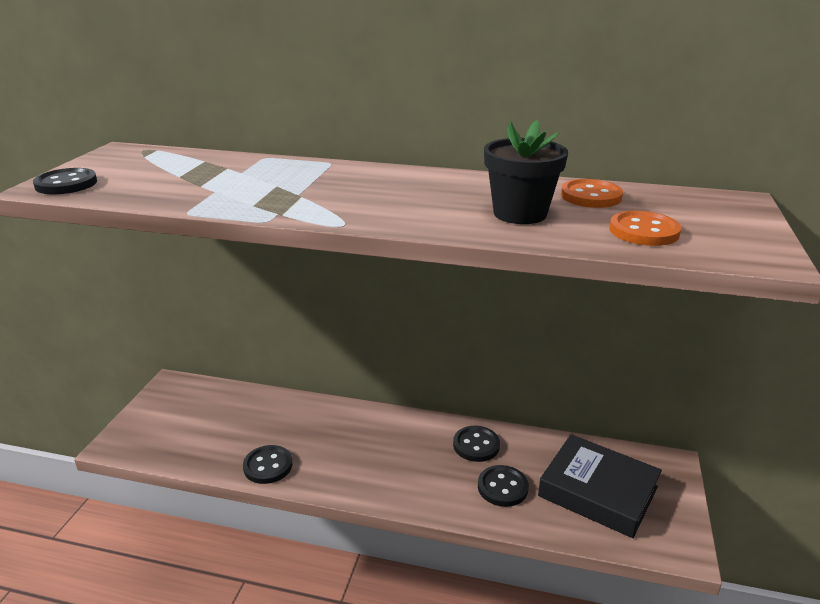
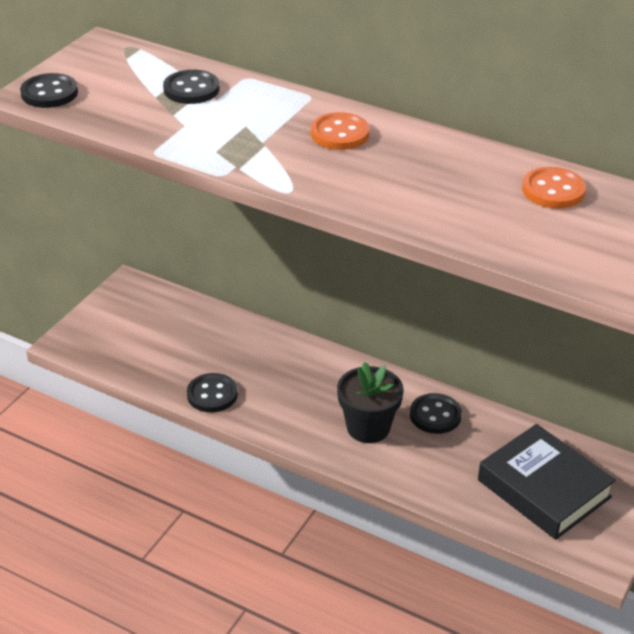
camera: 15 degrees right, 10 degrees up
black button [478,465,529,507] -> black button moved to [163,70,219,104]
black flower pot [484,120,568,224] -> black flower pot moved to [337,362,404,443]
orange button [609,211,681,246] -> orange button moved to [311,112,369,150]

